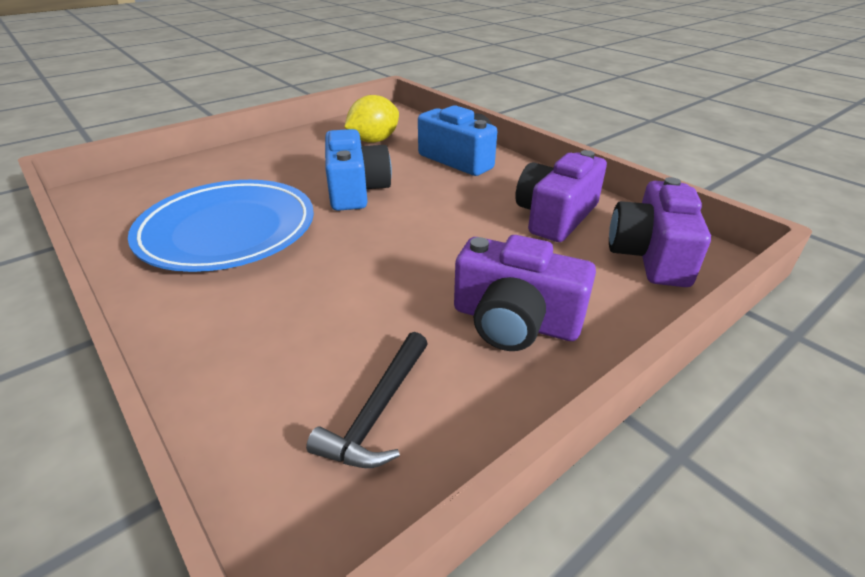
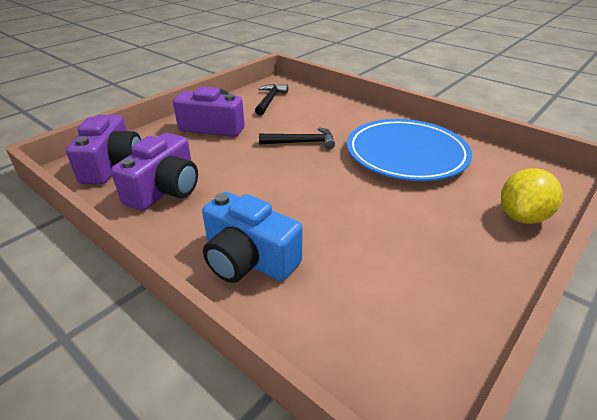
camera: 170 degrees right, 0 degrees up
blue camera [325,129,392,211] -> none
yellow lemon [344,95,399,143] -> yellow lemon moved to [501,168,563,224]
none -> black hammer [259,127,335,149]

